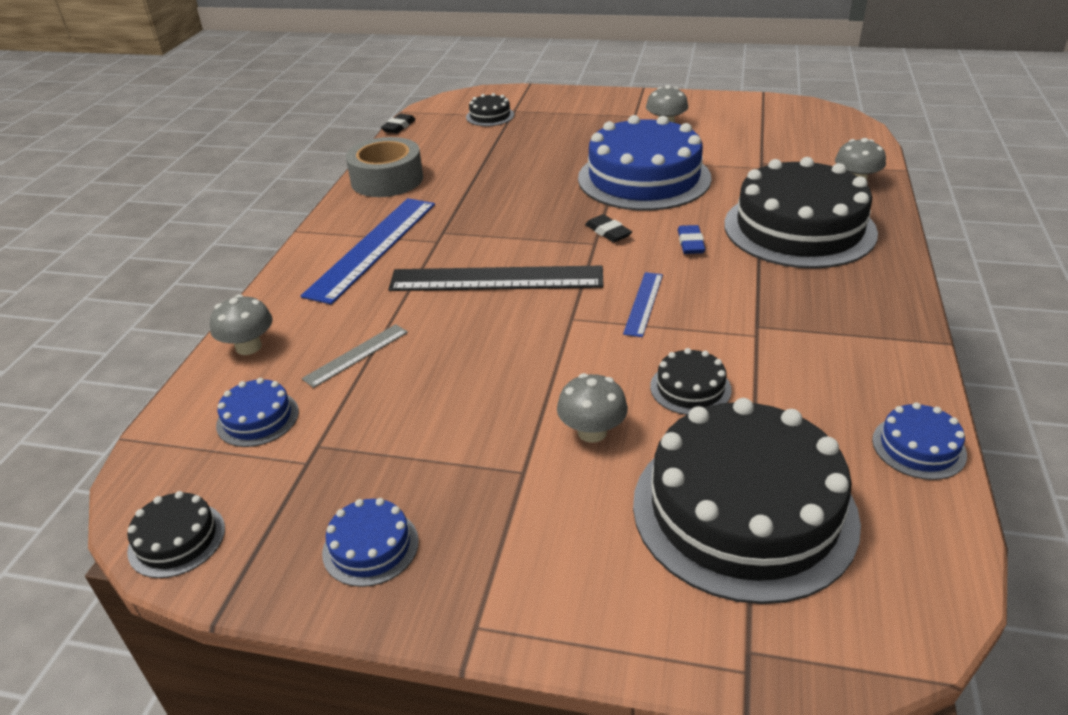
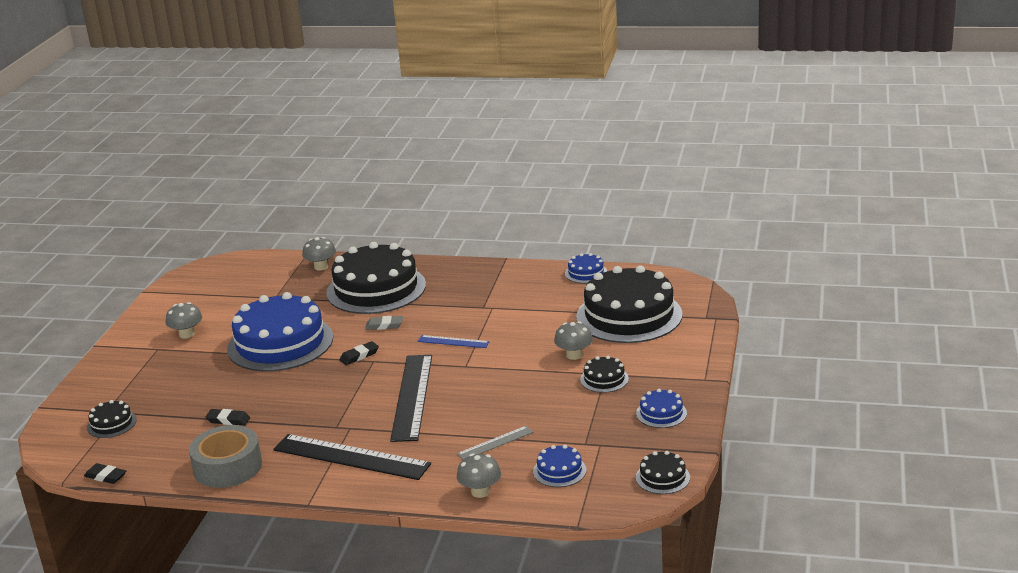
camera: 90 degrees left, 10 degrees down
blue ruler [301,198,435,305] -> black ruler [273,434,431,480]
grey ruler [302,324,408,388] -> grey ruler turned 75 degrees counterclockwise [457,426,533,460]
black cake [650,348,732,415] -> black cake moved to [580,356,629,393]
blue eraser [678,225,705,254] -> grey eraser [365,316,403,330]
none -> black eraser [206,409,250,425]

